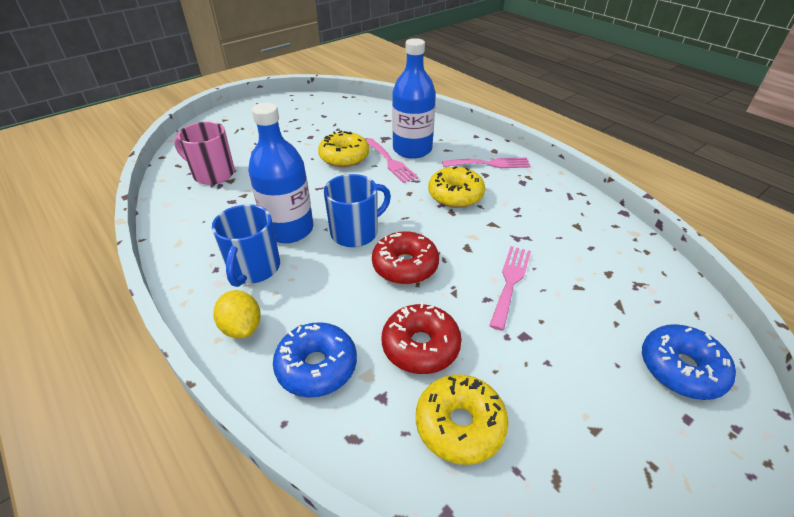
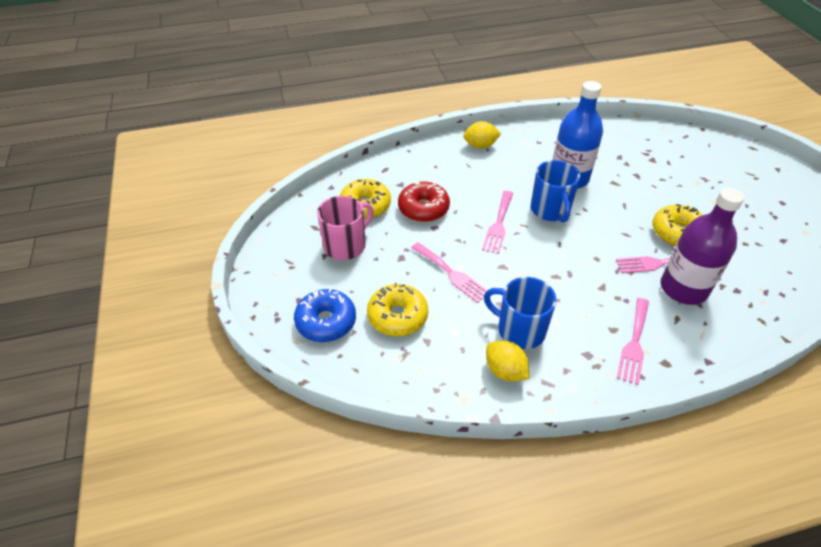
camera: 115 degrees right, 5 degrees up
pink mug [174,122,235,185] -> pink mug moved to [317,196,373,260]
blue mug [212,204,280,287] -> blue mug moved to [484,277,556,349]
blue donut [273,322,357,398] -> none
red donut [372,231,439,284] -> pink fork [482,191,513,254]
blue bottle [392,38,436,159] -> purple bottle [660,188,744,305]
yellow donut [428,166,485,208] -> yellow donut moved to [367,283,428,336]
none -> yellow lemon [486,341,529,382]

